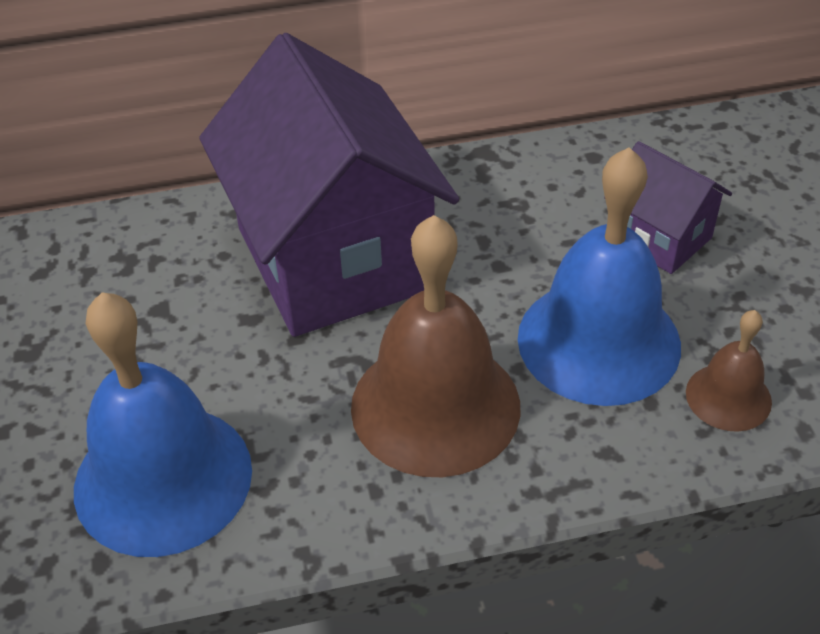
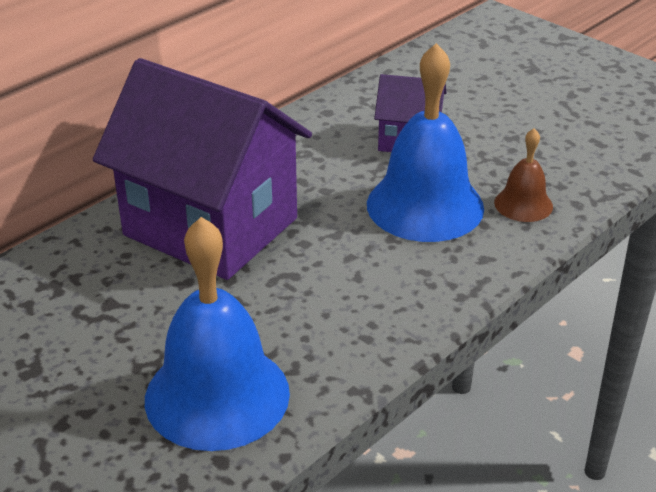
camera: 35 degrees left, 10 degrees down
brown bell [351,215,520,477] -> none

